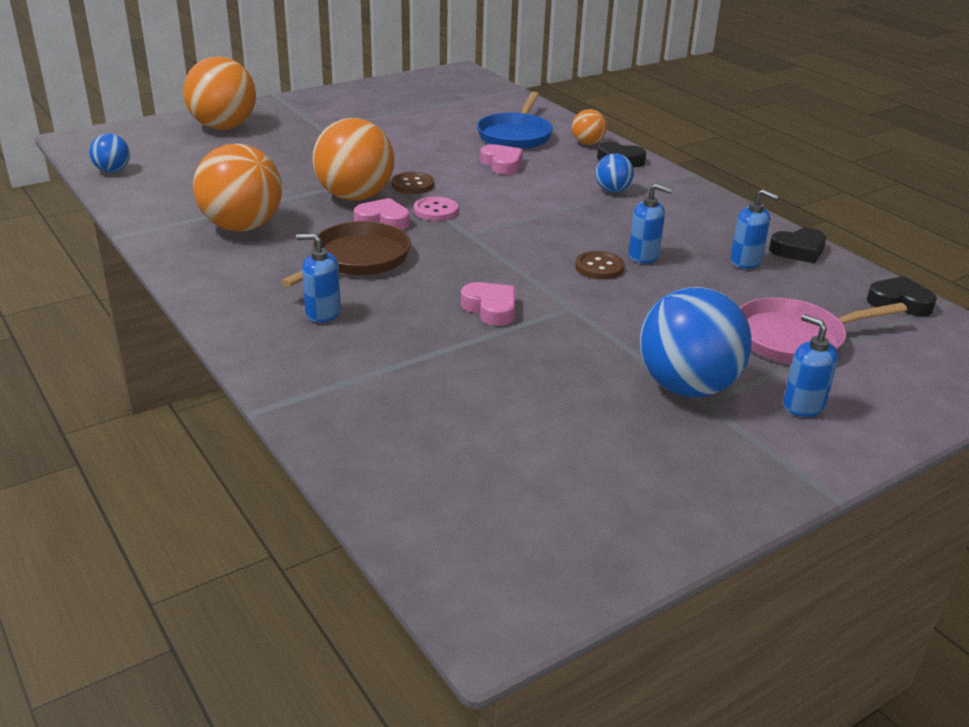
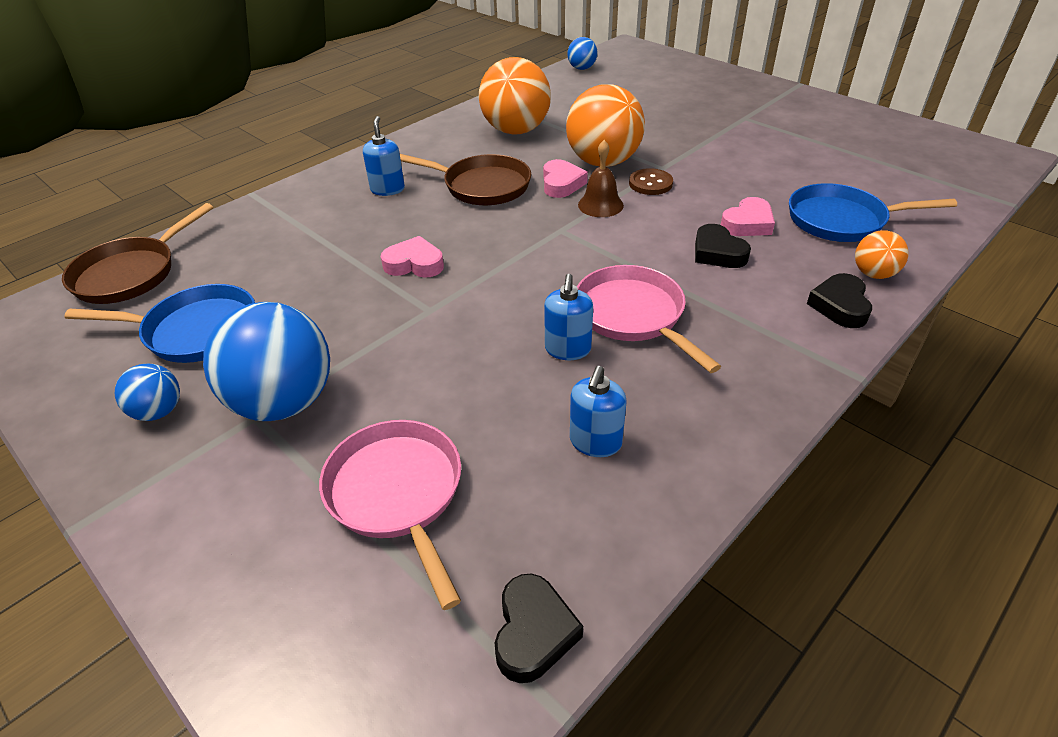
camera: 80 degrees right, 10 degrees up
orange ball [183,56,256,130] -> none
pink button [414,197,458,221] -> brown bell [578,140,624,217]
pink heart [461,282,515,326] -> pink heart turned 120 degrees counterclockwise [381,236,444,278]
brown button [575,251,624,280] -> none
blue ball [595,153,634,192] -> blue ball moved to [115,364,180,421]
black heart [769,228,826,264] -> black heart moved to [695,224,751,268]
blue soap dispenser [783,314,838,417] -> none
none -> brown pan [62,203,213,304]
none -> blue pan [64,284,255,363]
none -> pink pan [577,265,721,373]

